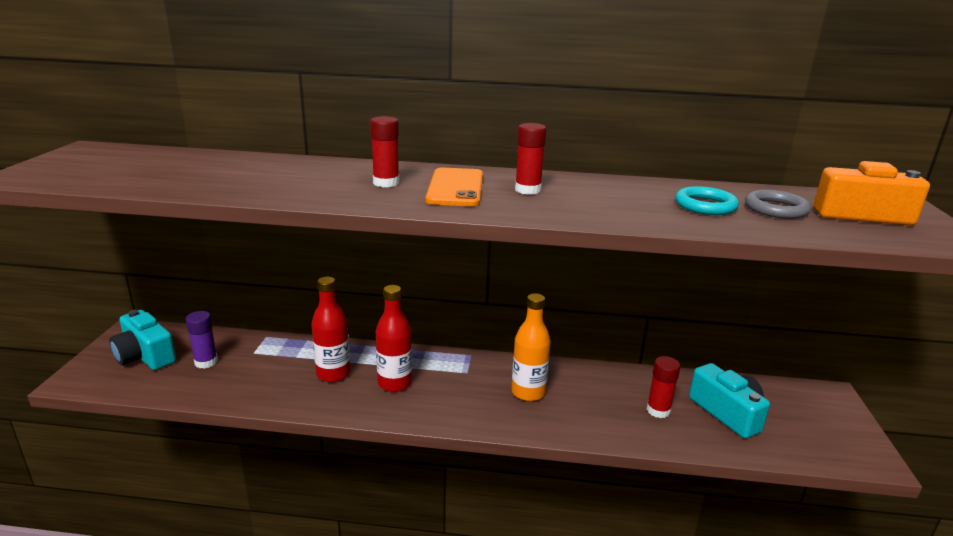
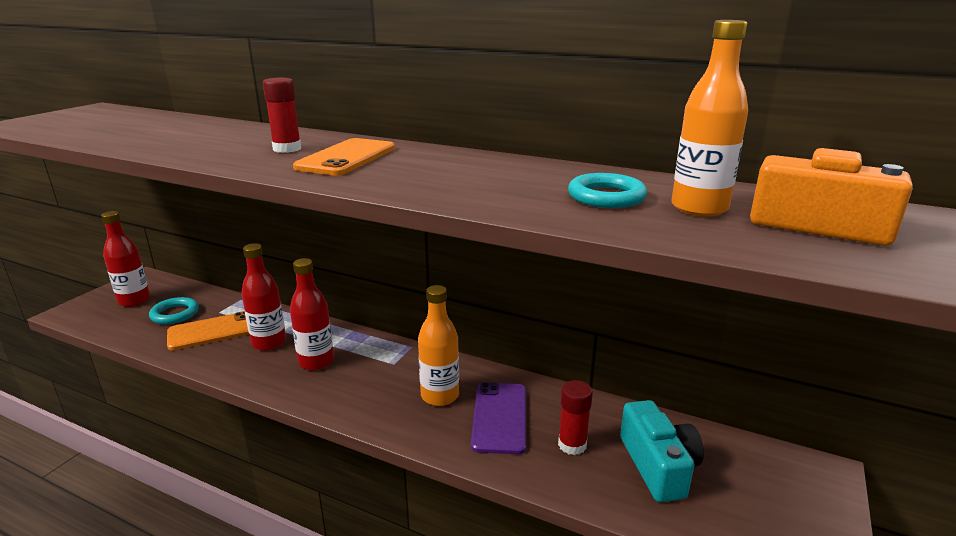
camera: 20 degrees right, 0 degrees up
turquoise camera [109,310,176,370] -> red bottle [101,211,150,307]
purple glue stick [186,311,218,369] -> turquoise ring [149,297,199,324]
red glue stick [515,123,547,195] -> none
grey ring [745,190,811,219] -> orange bottle [671,20,748,217]
none -> orange phone [167,311,249,350]
none -> purple phone [471,382,526,455]

